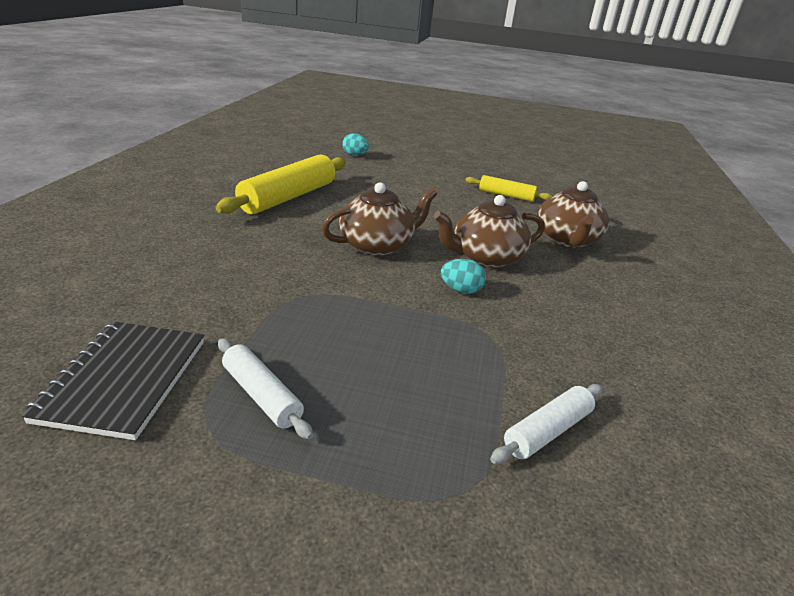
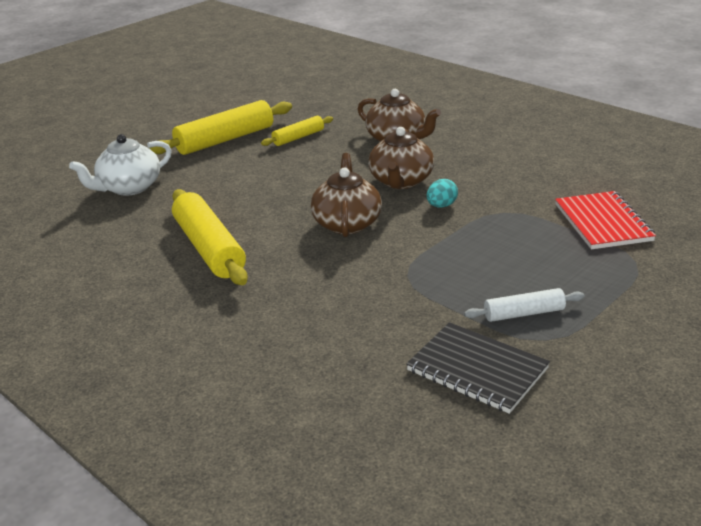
camera: 55 degrees left, 0 degrees up
turquoise egg [342,133,369,156] -> white teapot [69,134,172,196]
white rolling pin [490,384,603,464] -> red notebook [555,191,656,249]
none -> yellow rolling pin [149,100,292,155]

